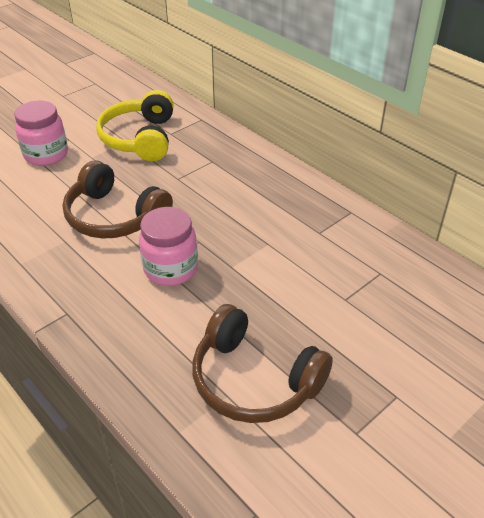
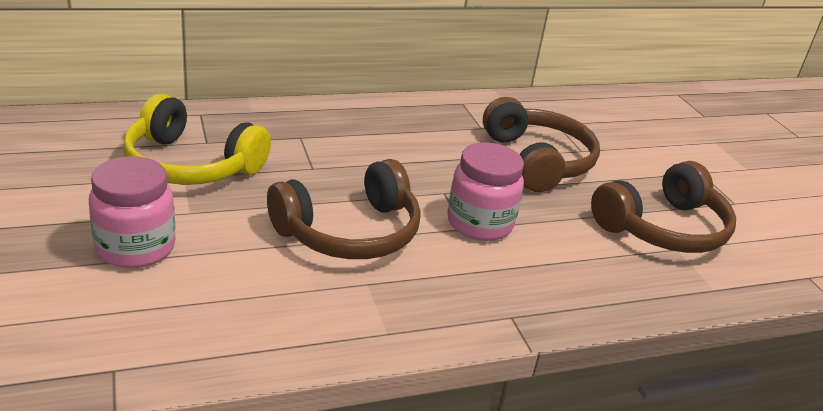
camera: 70 degrees left, 10 degrees down
none -> brown headphones [483,97,600,192]

